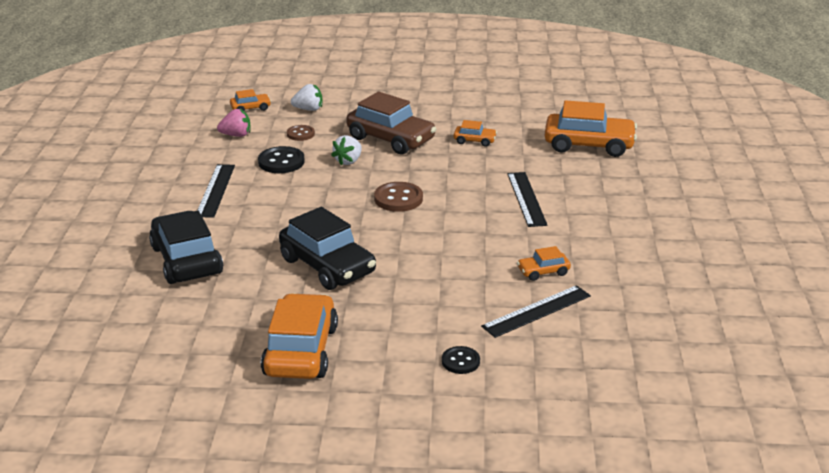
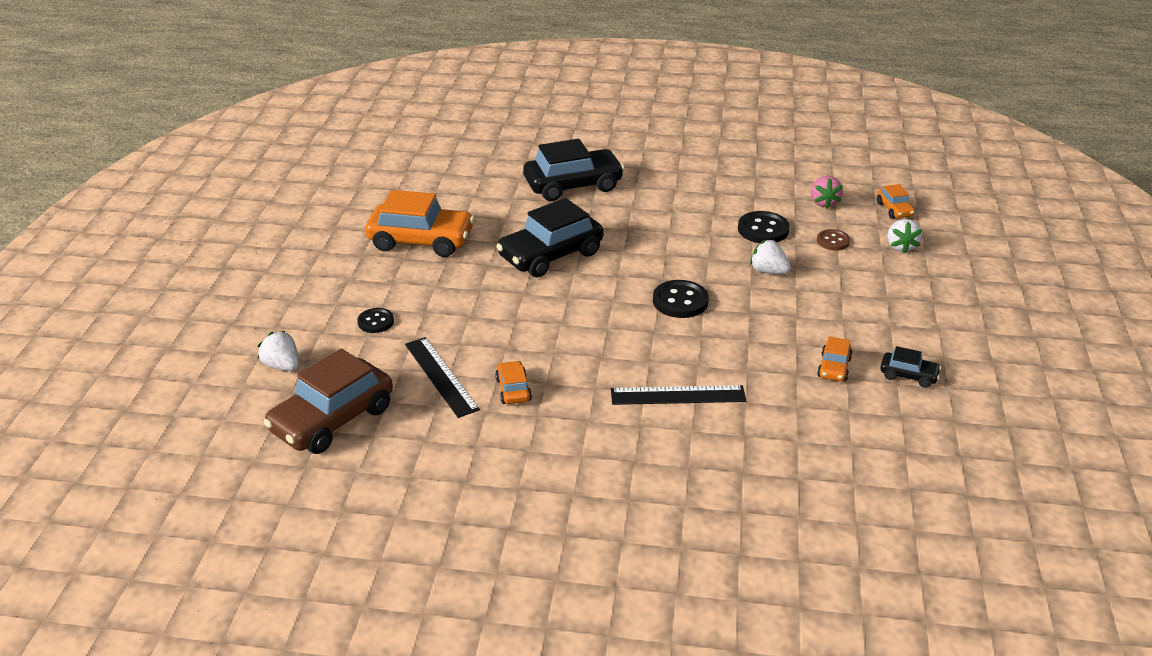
camera: 95 degrees right, 5 degrees up
black ruler [197,164,235,218] -> none
brown car [346,92,436,155] -> brown car moved to [263,349,393,454]
brown button [374,182,423,212] -> black button [653,280,709,318]
orange car [545,100,637,157] -> none
none -> white strawberry [258,331,299,371]
none -> black car [880,346,941,388]

